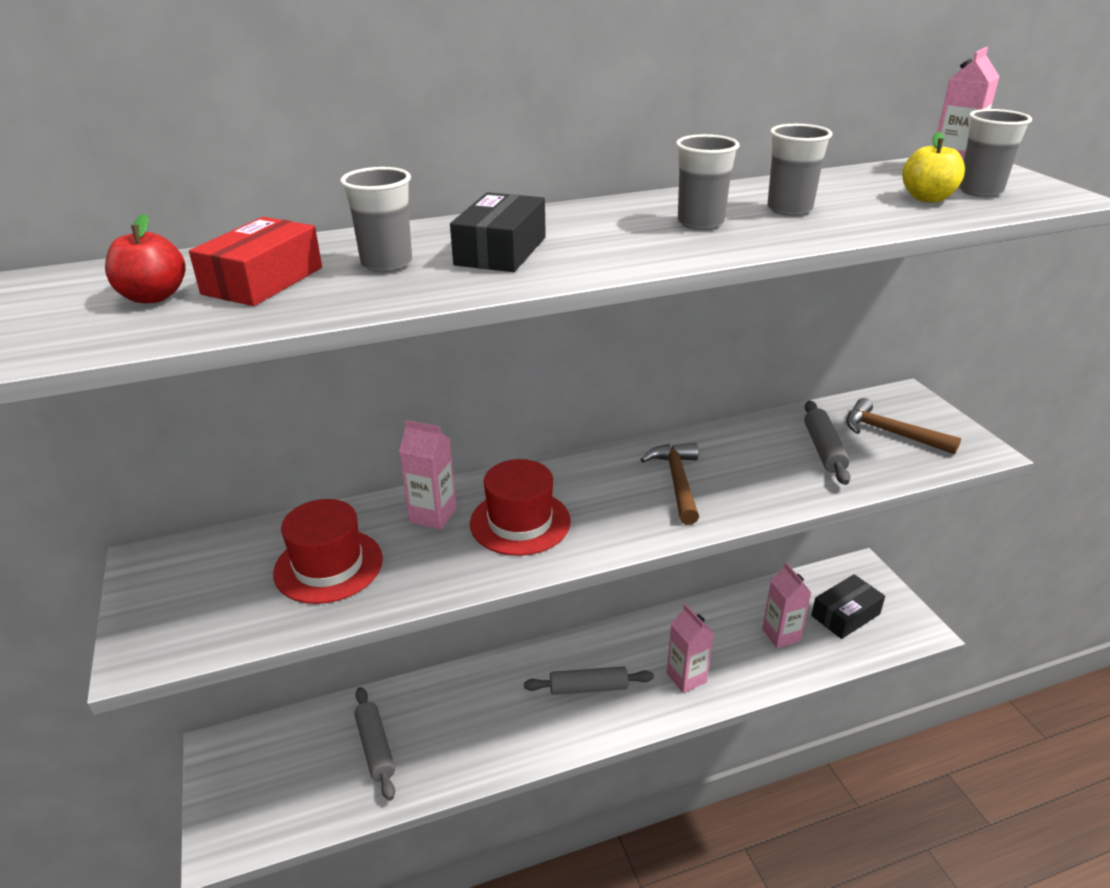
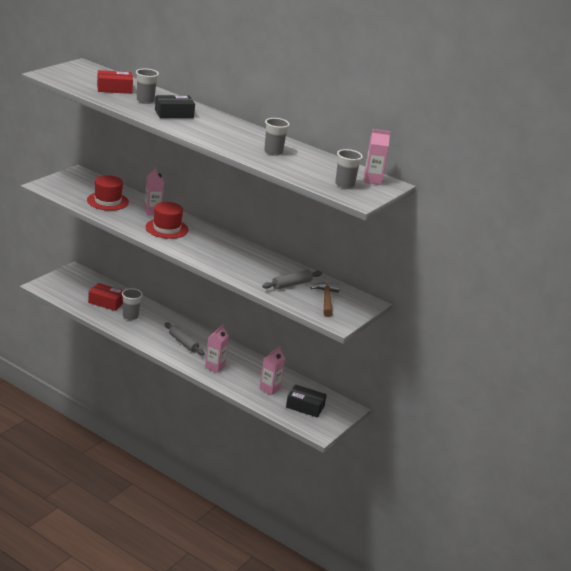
camera: 50 degrees right, 5 degrees down
red apple [105,214,185,303] -> none
grey rolling pin [354,687,395,801] -> red box [88,283,123,311]
brown hammer [640,443,699,525] -> none
grey cup [676,134,739,230] -> grey cup moved to [122,288,143,320]
yellow apple [902,132,965,202] -> none

